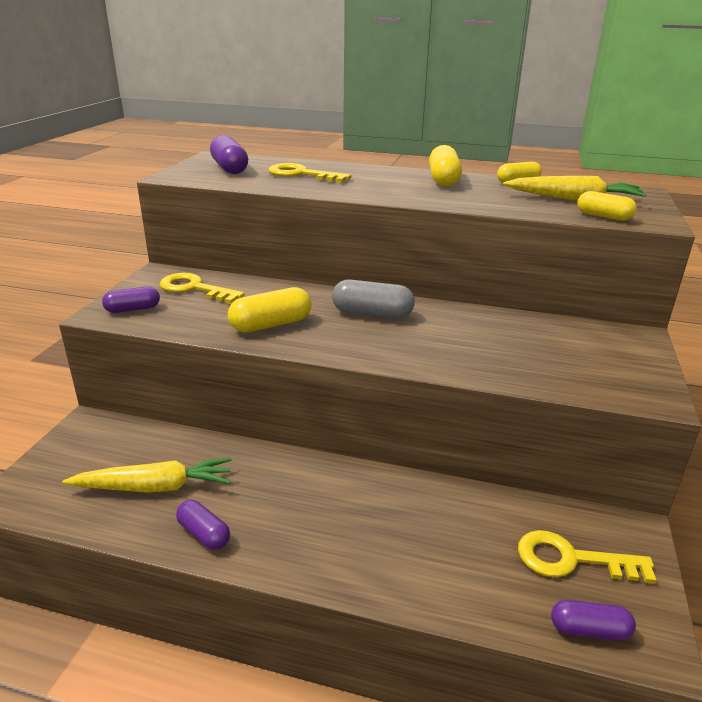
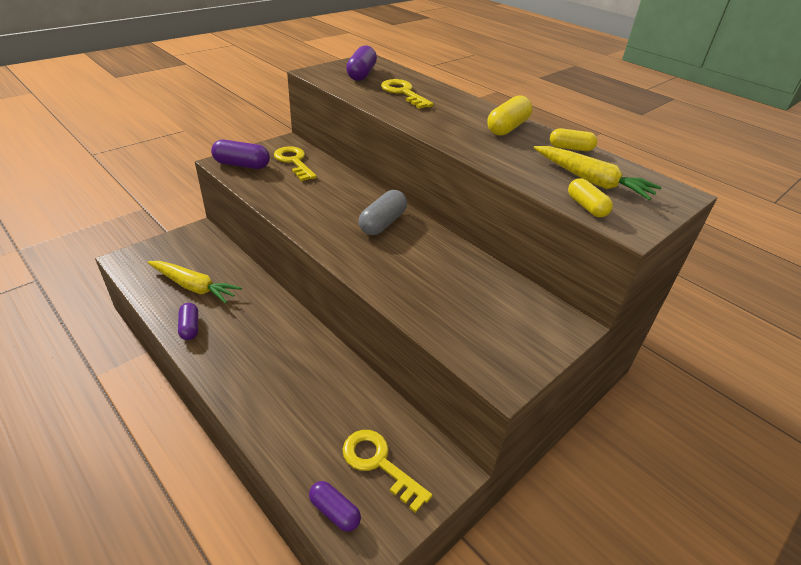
camera: 30 degrees right, 10 degrees up
purple capsule [102,286,160,313] -> purple capsule [211,140,270,169], size x1.52
yellow capsule [228,287,312,332] -> none
grey capsule [332,279,415,319] -> grey capsule turned 75 degrees clockwise [358,190,407,235]

